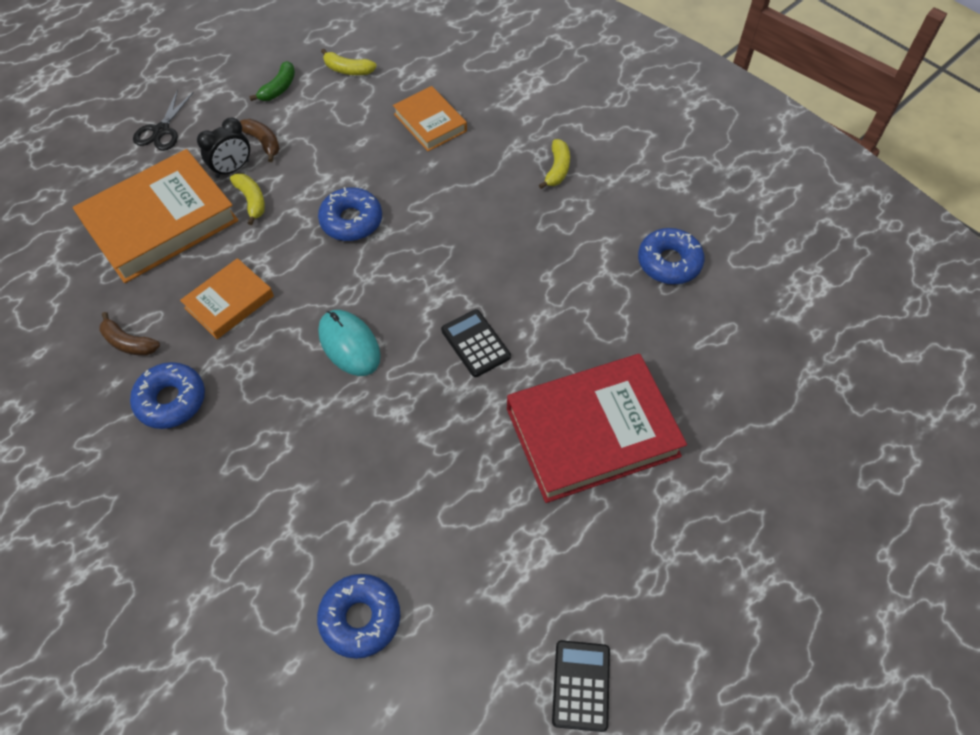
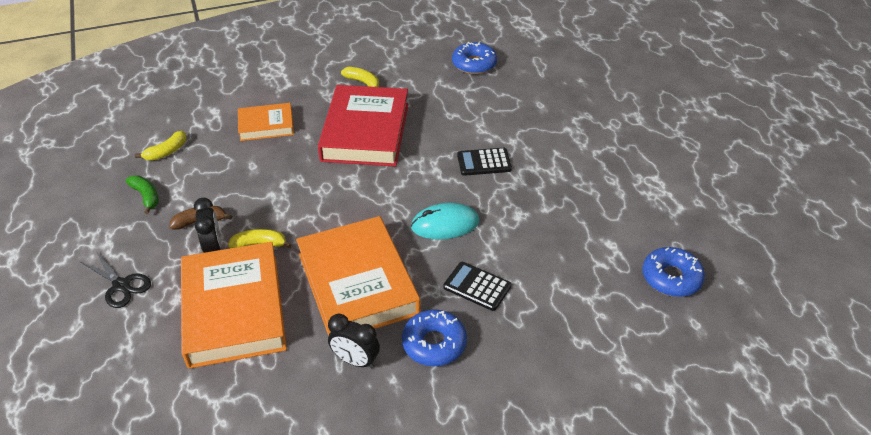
camera: 65 degrees left, 15 degrees down
brown banana [99,312,160,356] -> black clock [328,313,380,368]
orange book [180,258,274,339] -> orange book [296,216,421,336], size x1.86
blue donut [318,187,382,241] -> none
red book [507,354,687,503] -> red book moved to [318,85,408,167]
black calculator [552,640,610,732] -> black calculator moved to [443,262,511,311]

